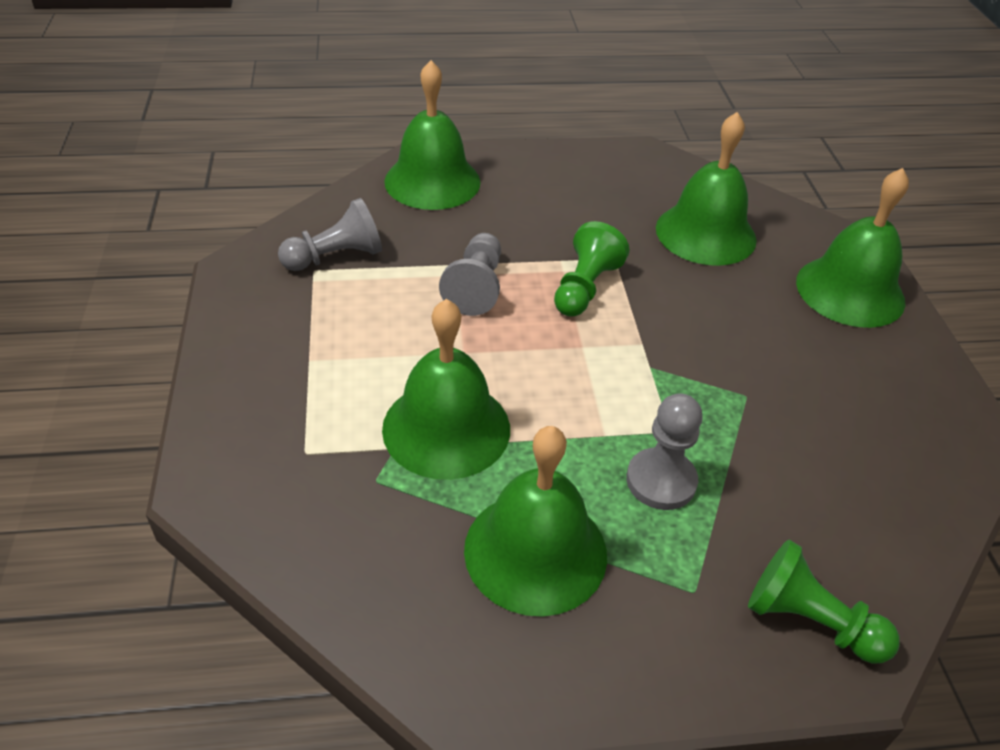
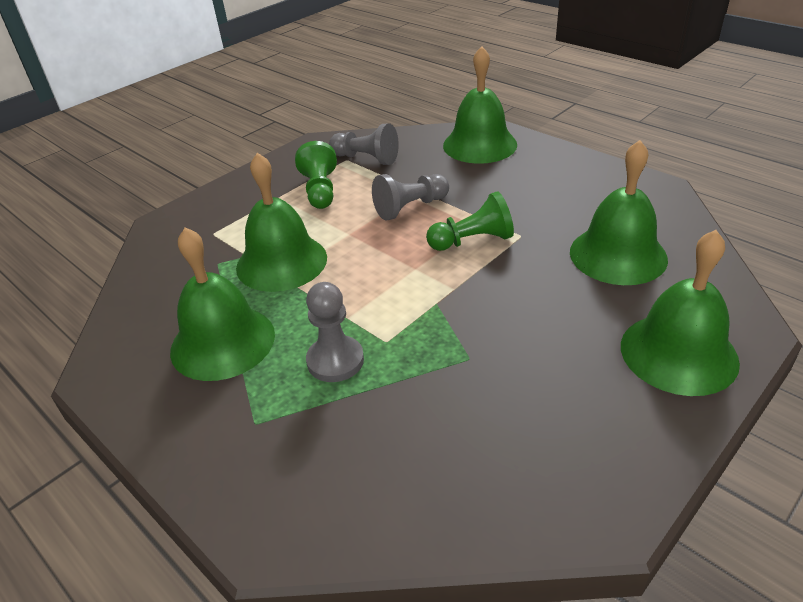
camera: 55 degrees right, 5 degrees down
green pawn [748,540,900,664] -> green pawn moved to [295,141,337,209]

